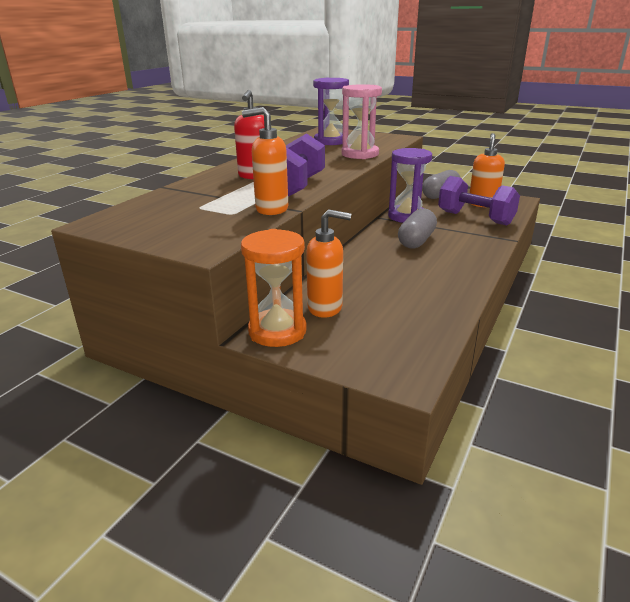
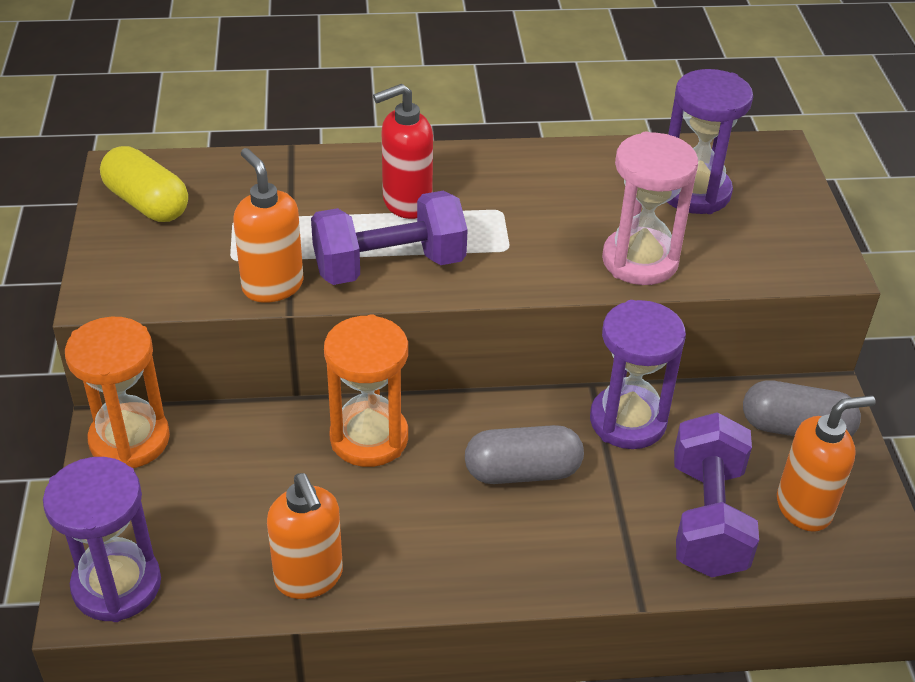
camera: 55 degrees right, 15 degrees up
orange soap dispenser [306,209,351,318] -> orange soap dispenser moved to [267,473,343,599]
none -> purple hourglass [43,457,161,622]
none -> yellow capsule [100,146,188,222]
none -> orange hourglass [324,314,408,467]

